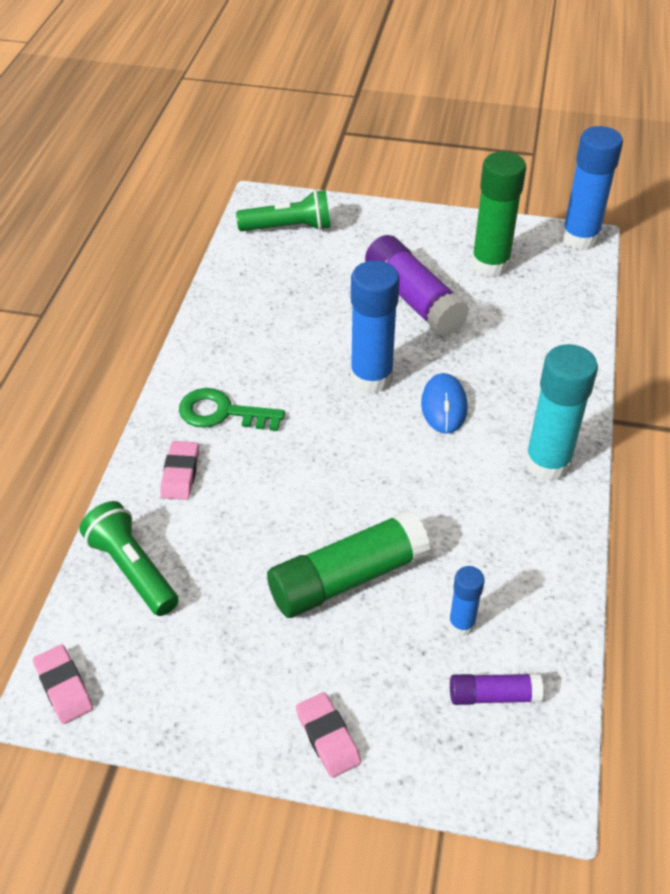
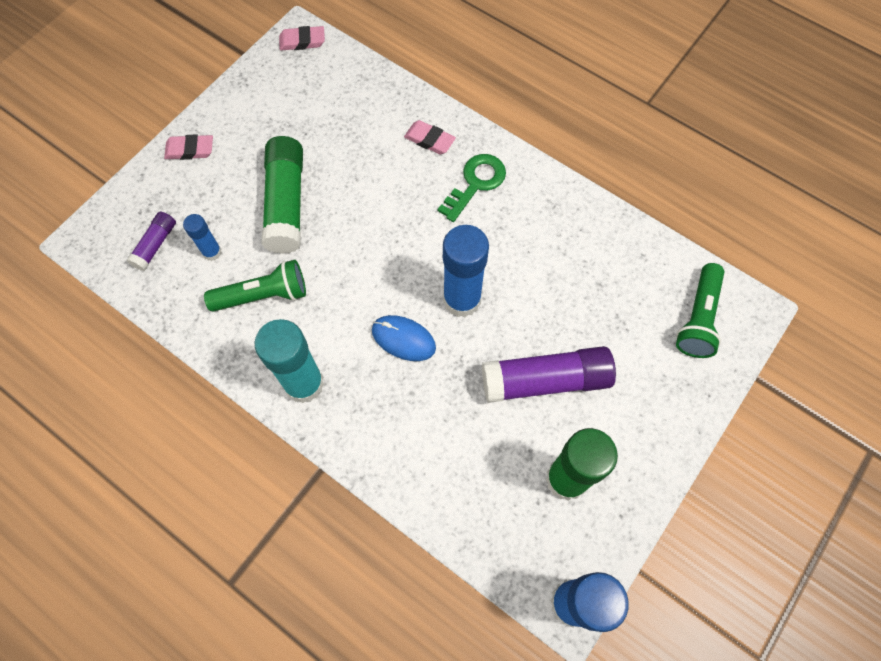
camera: 115 degrees right, 20 degrees up
green flashlight [80,501,178,616] -> green flashlight moved to [204,260,306,312]

